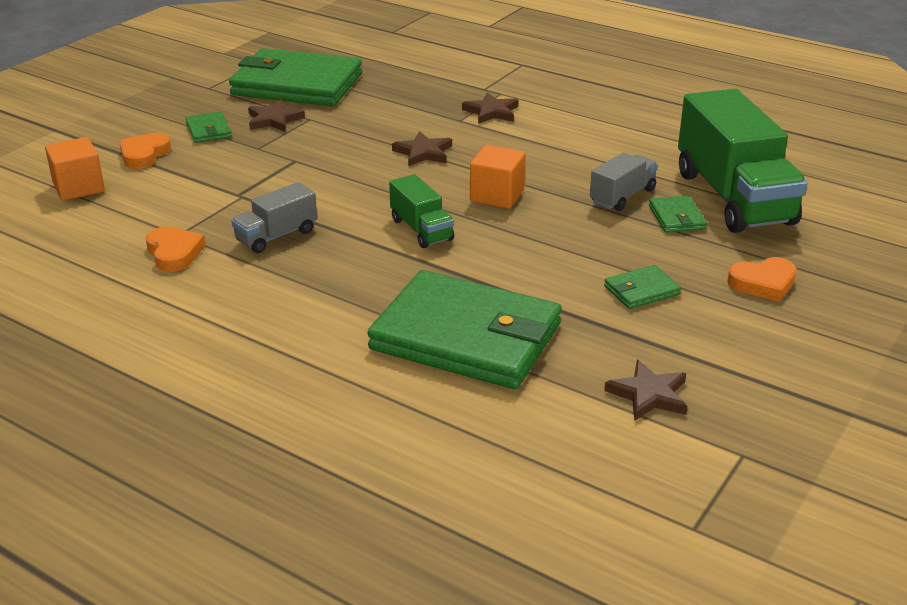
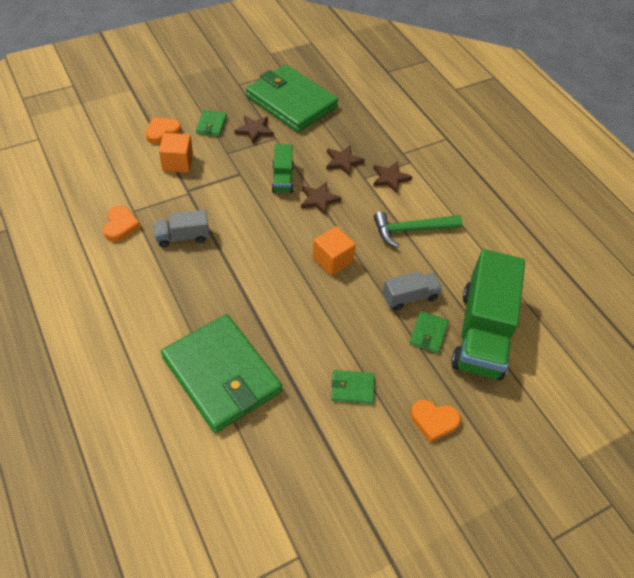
camera: 25 degrees right, 20 degrees up
orange cube [45,137,105,201] -> orange cube moved to [159,133,193,173]
green truck [389,174,454,248] -> green truck moved to [272,144,294,193]
brown star [604,360,687,421] -> brown star moved to [326,145,365,176]
none -> green hammer [374,211,462,247]

